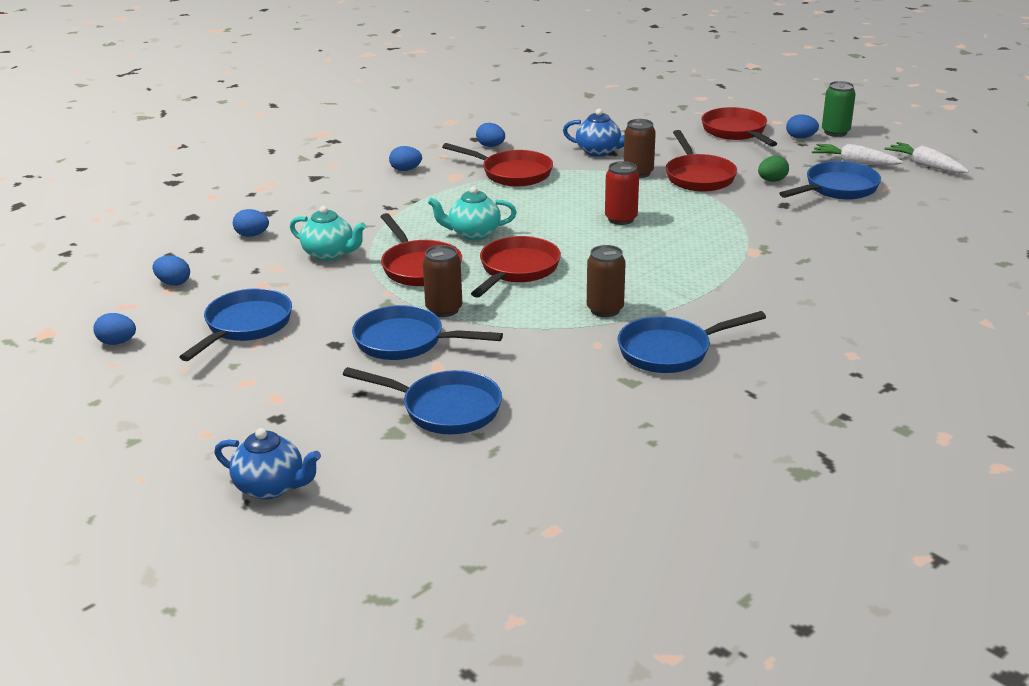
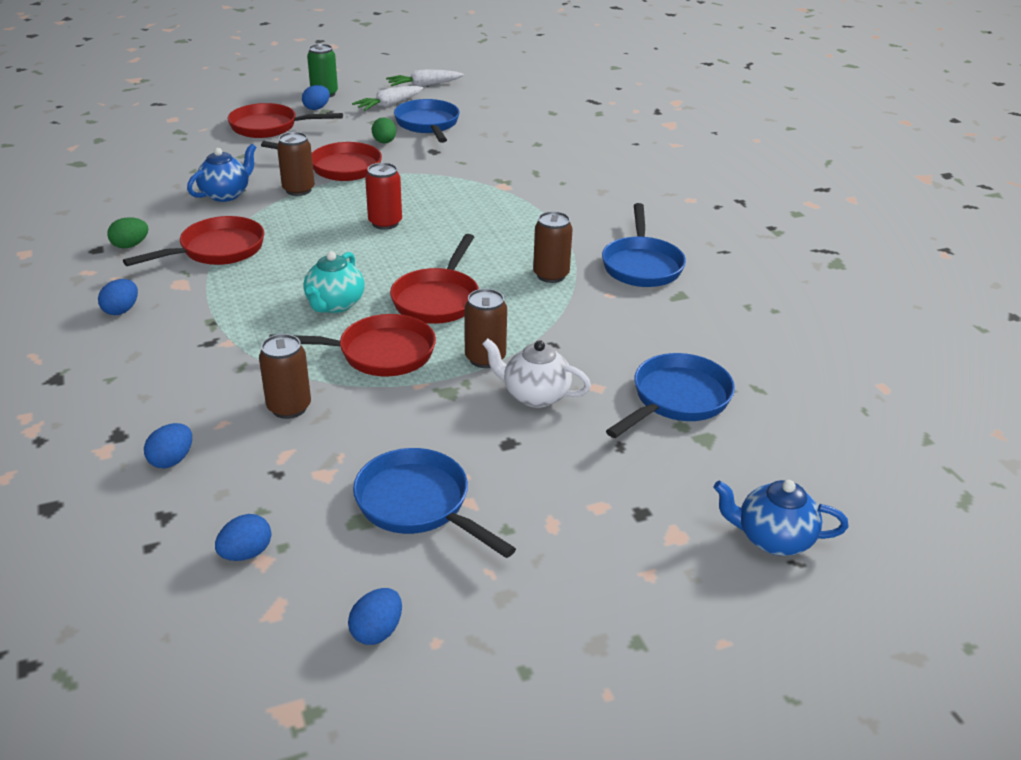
camera: 70 degrees left, 5 degrees up
blue teapot [214,428,321,499] -> blue teapot turned 120 degrees counterclockwise [714,480,849,556]
turquoise teapot [290,206,366,261] -> brown can [259,334,311,419]
blue pan [352,305,503,360] -> white teapot [482,338,591,408]
red pan [471,236,561,298] -> red pan turned 120 degrees counterclockwise [390,234,479,324]
blue egg [476,123,505,147] -> green egg [107,217,148,248]

